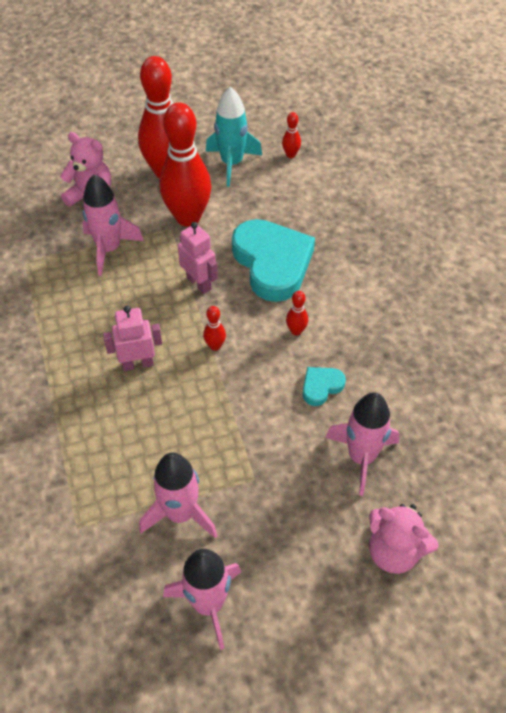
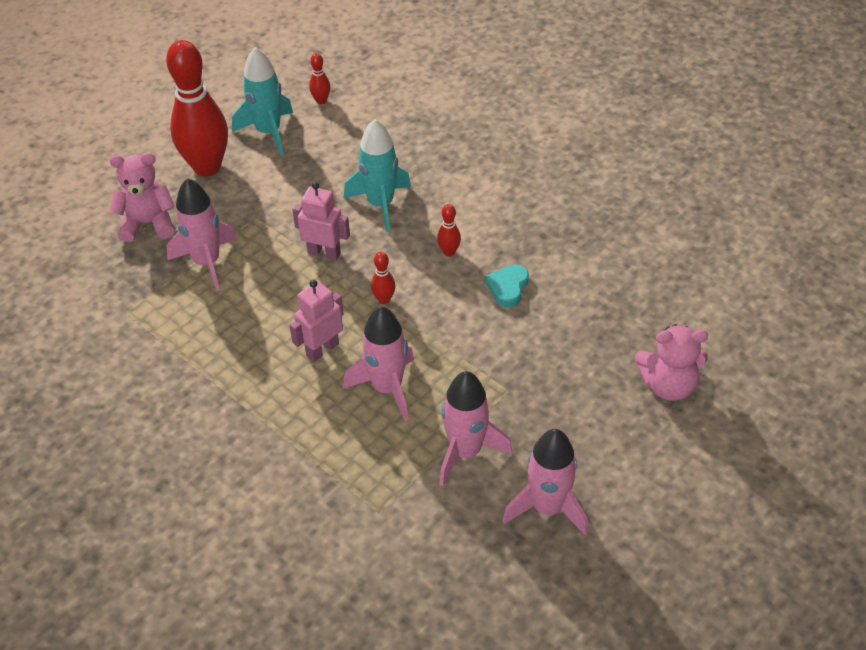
camera: 30 degrees left, 5 degrees down
red bowling pin [160,102,211,227] -> none
turquoise heart [232,219,315,302] -> turquoise rocket [344,119,411,232]
pink rocket [325,392,400,496] -> pink rocket moved to [343,306,414,421]

